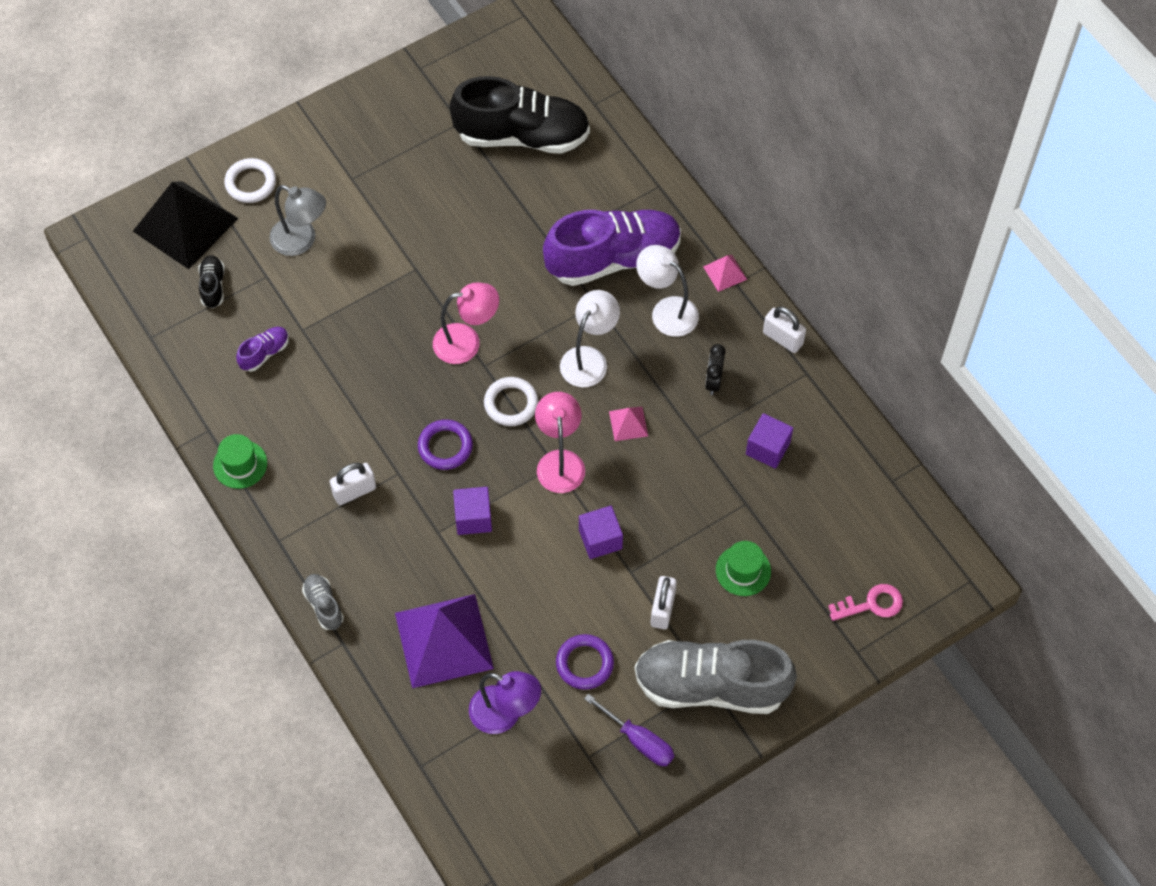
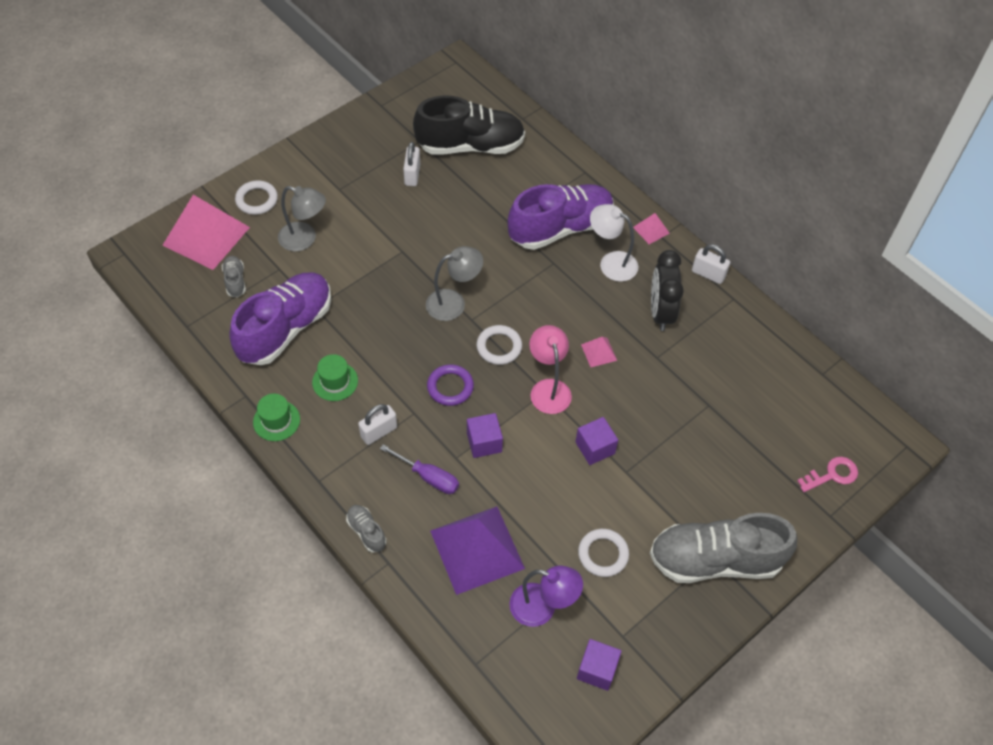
camera: 10 degrees left, 5 degrees down
black pyramid [133,181,238,269] -> pink pyramid [162,195,250,270]
black shoe [198,255,225,308] -> grey shoe [222,256,246,298]
purple shoe [236,327,289,372] -> purple shoe [229,273,331,365], size x2.38
pink lamp [433,283,499,364] -> grey lamp [426,246,483,321]
purple ring [556,634,614,690] -> white ring [578,529,629,577]
white lamp [560,290,620,387] -> none
purple screwdriver [584,694,674,766] -> purple screwdriver moved to [380,445,459,494]
white padlock [651,576,677,629] -> white padlock moved to [403,142,420,186]
black clock [705,344,726,395] -> black clock [651,250,684,331], size x1.81
green hat [716,541,771,596] -> green hat moved to [312,354,358,401]
purple cube [746,413,793,469] -> purple cube moved to [577,639,622,691]

